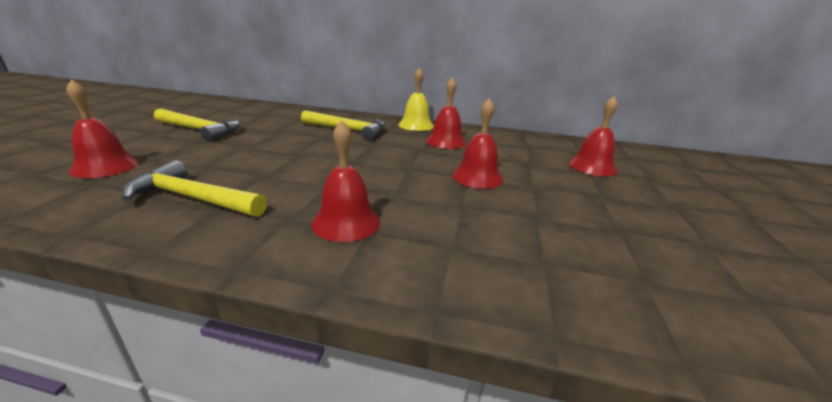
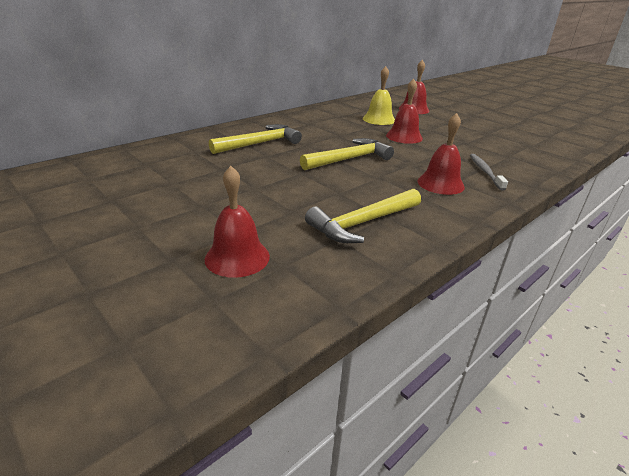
camera: 55 degrees left, 5 degrees up
yellow hammer [154,109,240,141] -> yellow hammer moved to [300,138,394,170]
yellow bell [399,67,434,131] -> yellow bell moved to [363,66,395,125]
red bell [426,77,466,149] -> none
none -> grey toothbrush [470,154,508,191]

